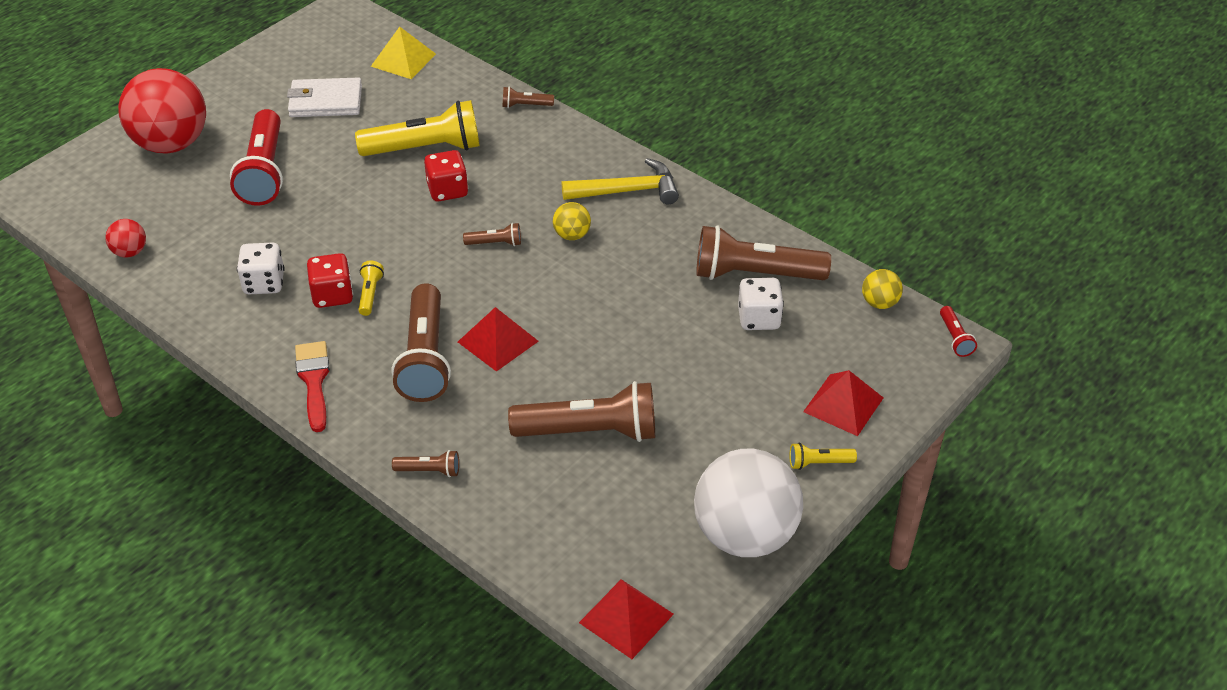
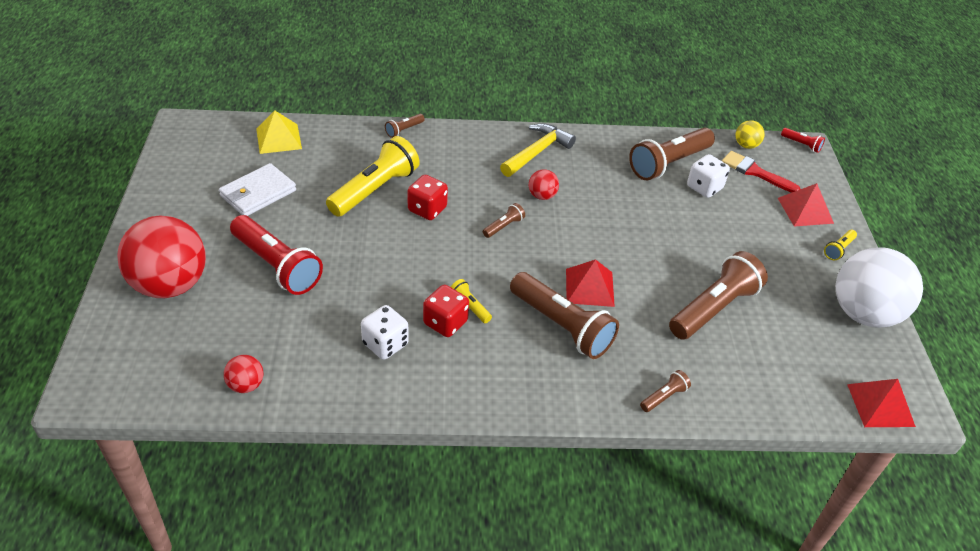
camera: 45 degrees left, 0 degrees up
red brush [295,341,330,432] -> red brush moved to [722,151,800,193]
yellow ball [553,202,591,240] -> red ball [529,169,559,200]

